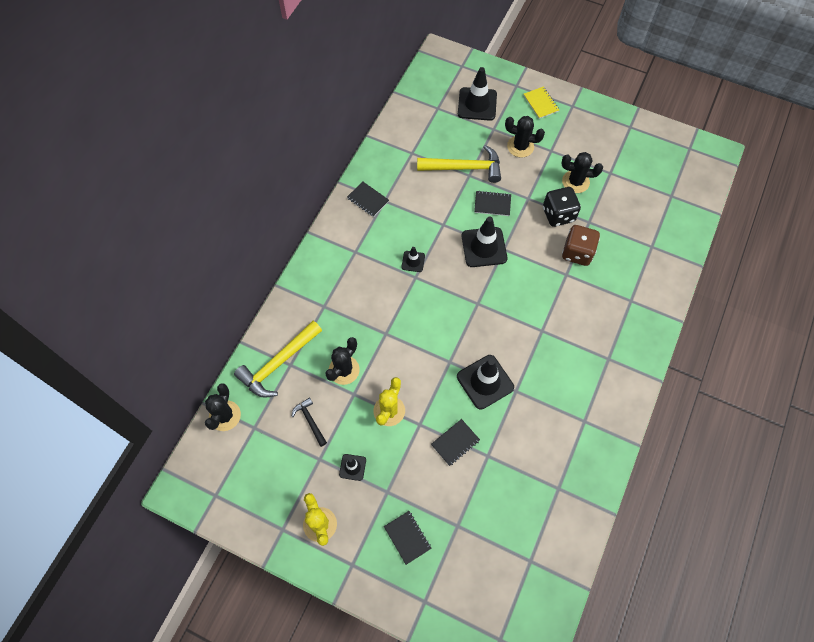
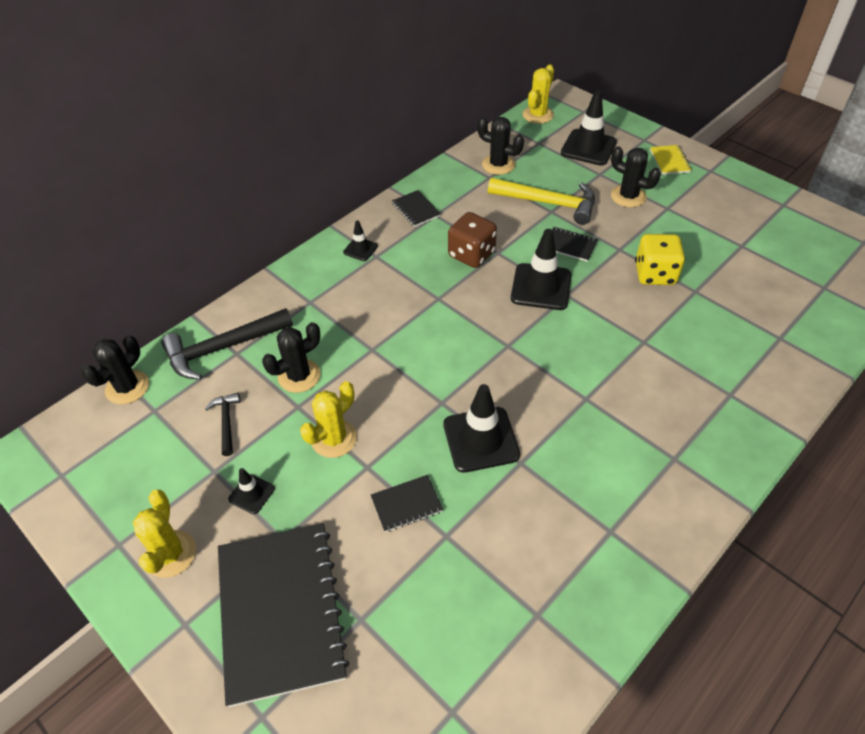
camera: 20 degrees right, 15 degrees down
yellow hammer [234,321,322,398] -> black hammer [161,308,293,380]
black notebook [384,511,432,565] -> black notebook [218,523,350,707], size x2.38
black traffic cone [402,247,425,272] -> black traffic cone moved to [343,221,378,261]
black dice [543,187,581,227] -> yellow dice [635,234,685,285]
black cactus [562,152,603,193] -> black cactus moved to [477,117,524,175]
brown dice [562,225,600,266] -> brown dice moved to [448,212,497,268]
none -> yellow cactus [523,65,554,124]

